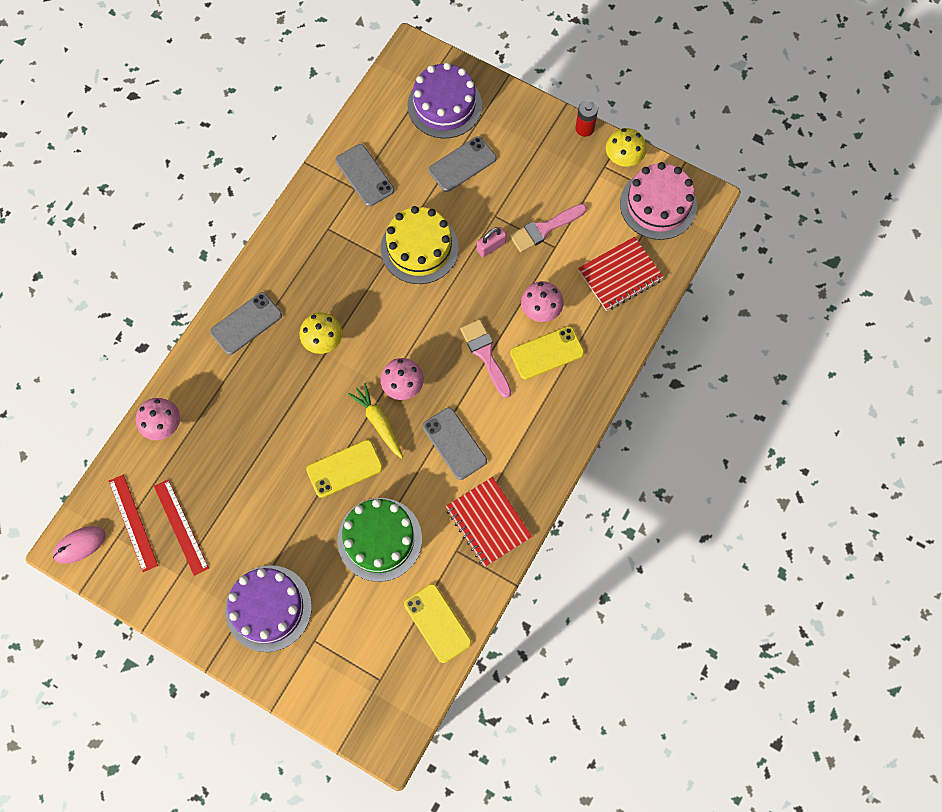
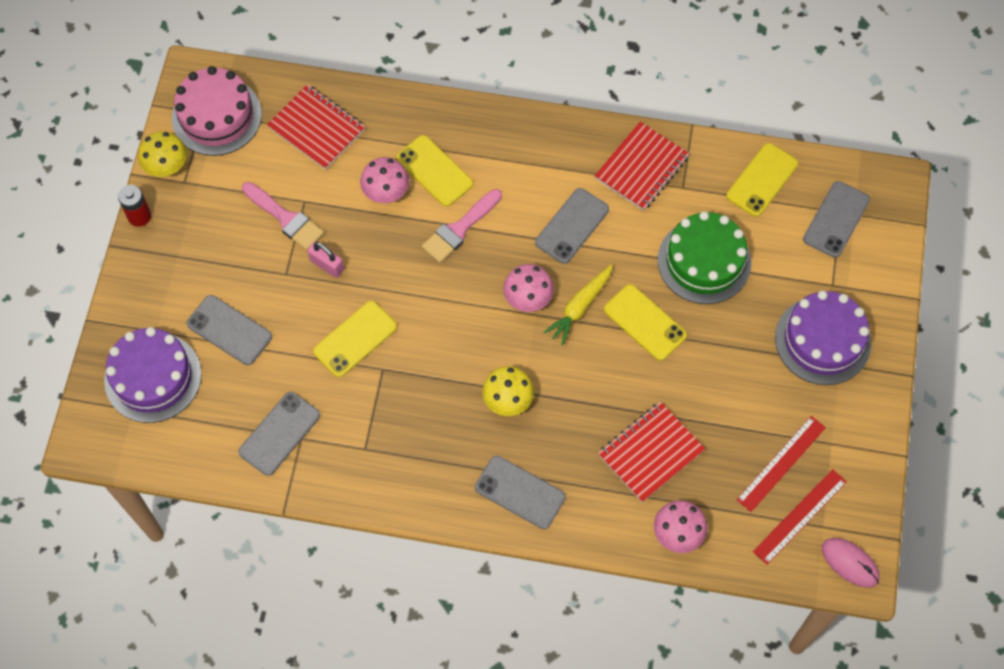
camera: 110 degrees left, 5 degrees down
yellow cake [381,206,459,284] -> yellow phone [313,301,397,377]
none -> red notebook [598,402,705,502]
none -> grey phone [803,181,870,258]

